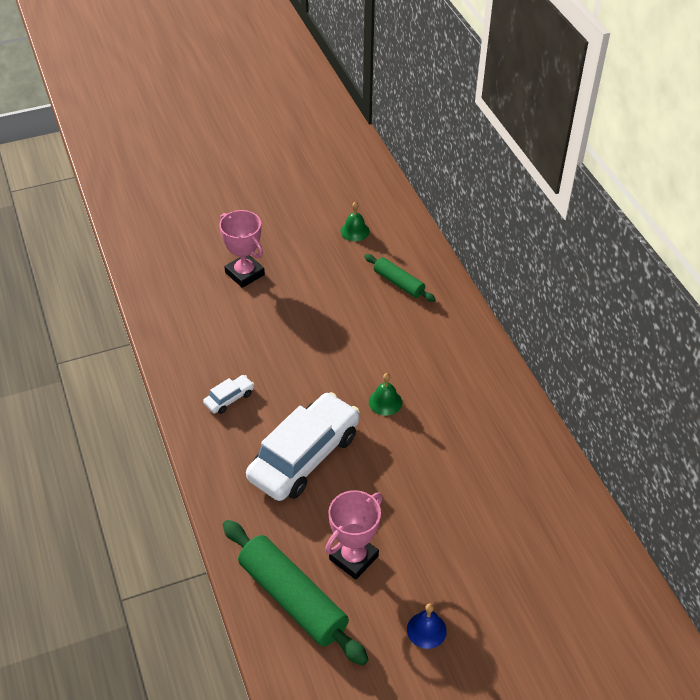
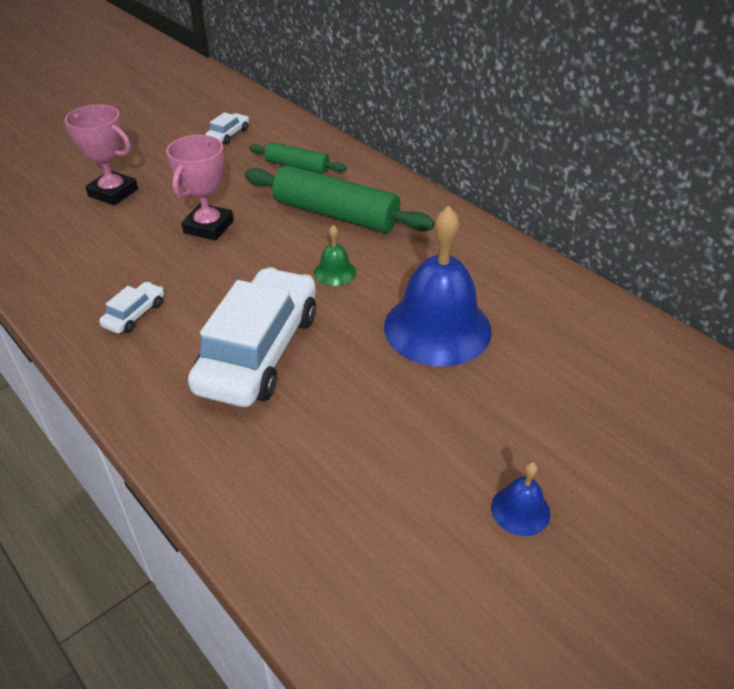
camera: 20 degrees left, 5 degrees down
green rolling pin [223,520,369,666] -> green rolling pin moved to [245,165,435,233]
pink trophy [325,490,383,580] -> pink trophy moved to [166,135,234,241]
green bell [340,201,370,241] -> white car [205,112,249,144]
none -> blue bell [384,206,492,366]

